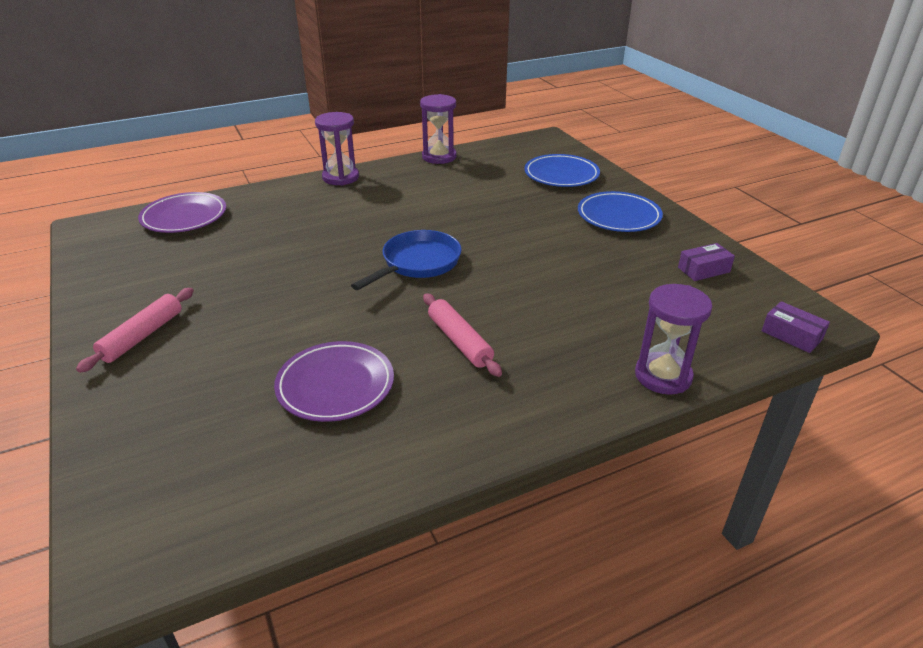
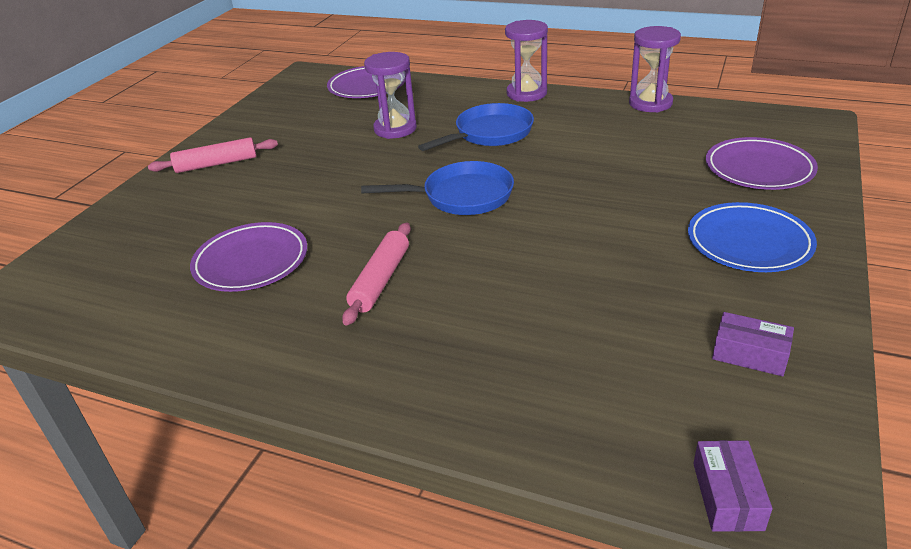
camera: 50 degrees right, 0 degrees up
blue plate [524,154,600,187] -> purple plate [706,137,818,190]
purple hourglass [635,284,713,395] -> purple hourglass moved to [364,52,417,139]
none -> blue pan [418,103,534,151]

